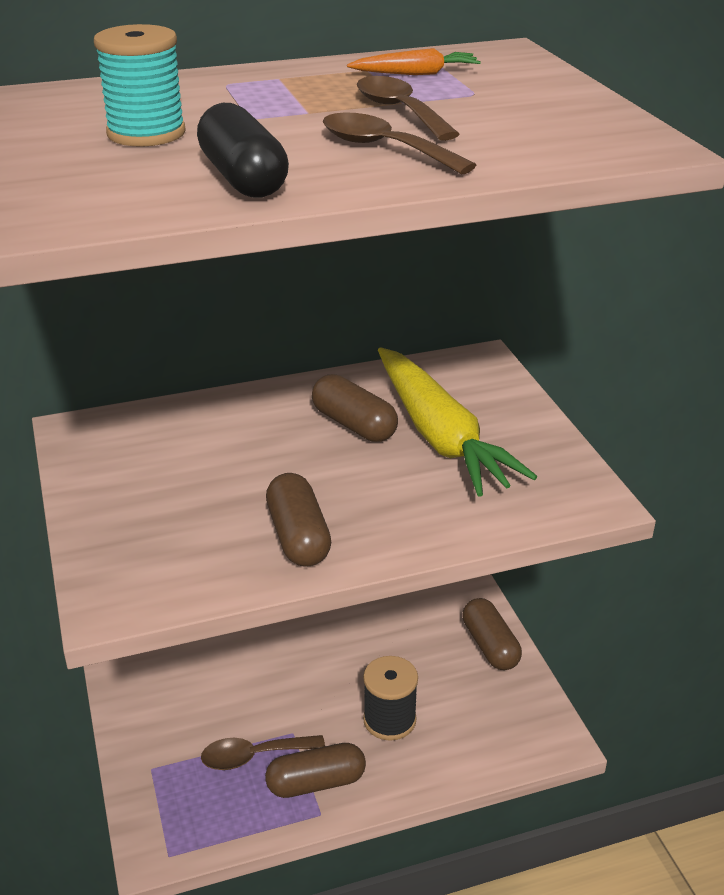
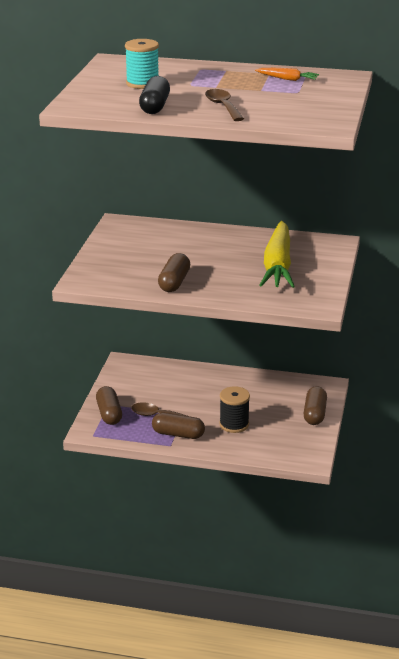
camera: 30 degrees right, 5 degrees down
brown capsule [312,374,398,442] -> brown capsule moved to [96,386,122,425]
brown spoon [357,76,460,141] -> none

